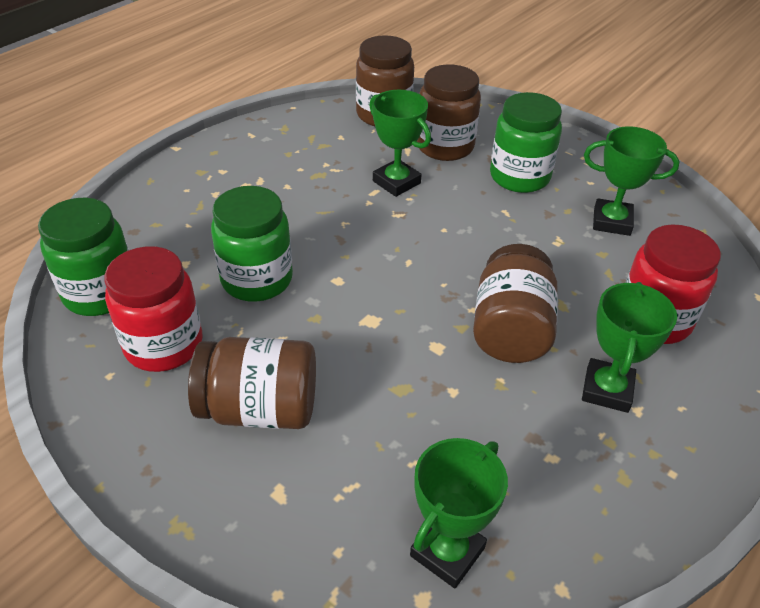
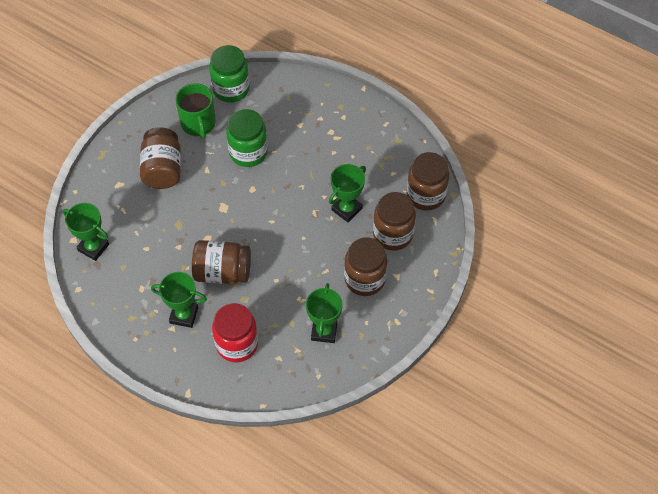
camera: 85 degrees right, 15 degrees up
red jar [104,246,203,372] -> green mug [175,83,216,138]
green jar [490,92,562,193] -> brown jar [344,237,387,296]

